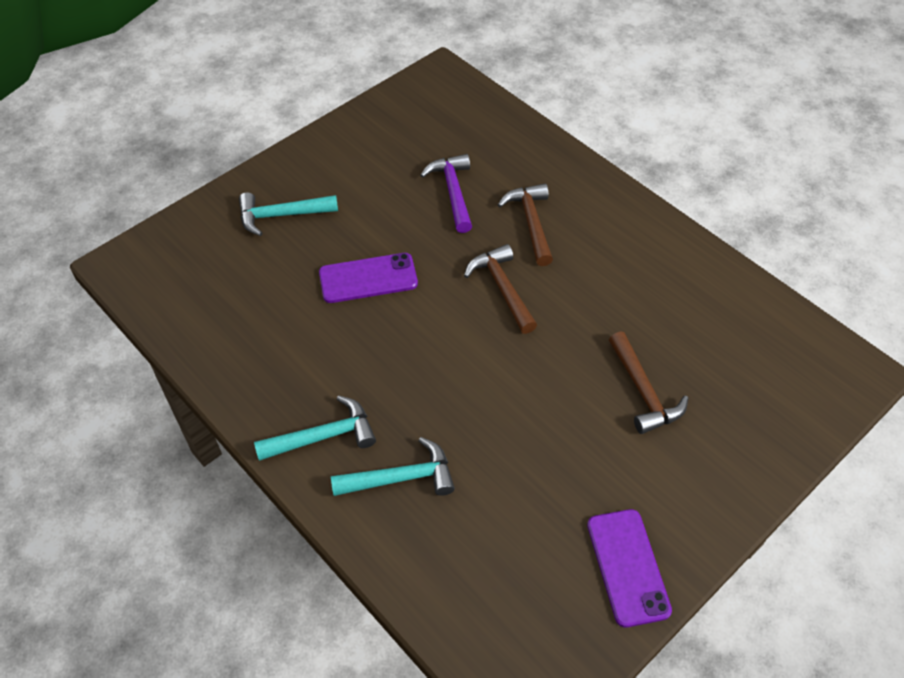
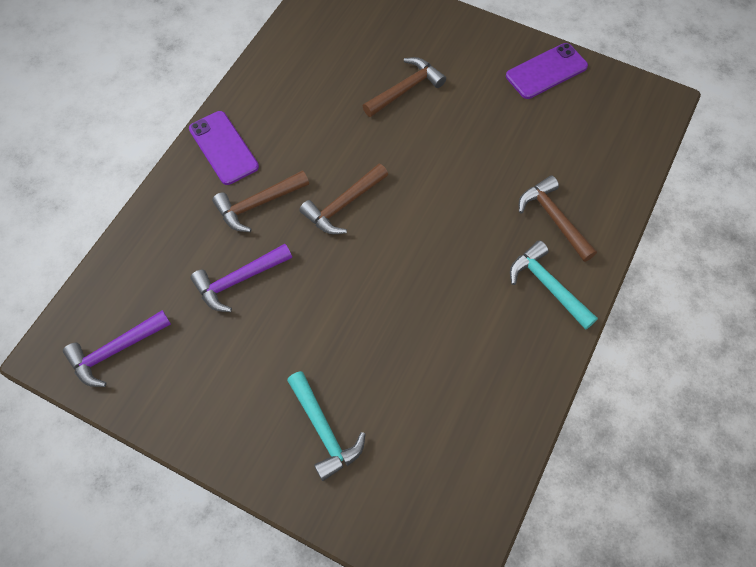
camera: 110 degrees left, 10 degrees up
purple phone [319,253,418,303] -> purple phone moved to [189,111,259,185]
turquoise hammer [331,437,455,496] -> brown hammer [519,176,597,262]
none -> purple hammer [63,310,171,387]

